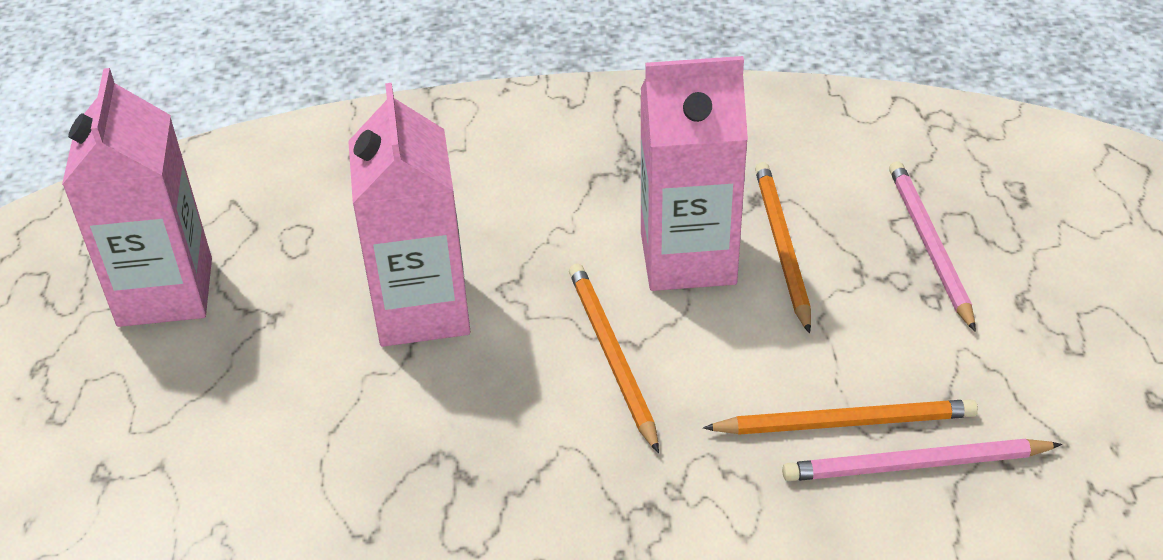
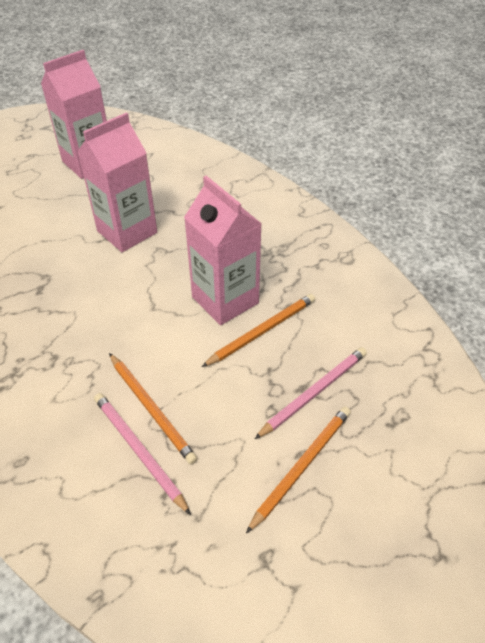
camera: 55 degrees right, 5 degrees up
orange pencil [569,264,659,453] -> orange pencil moved to [246,406,351,533]

